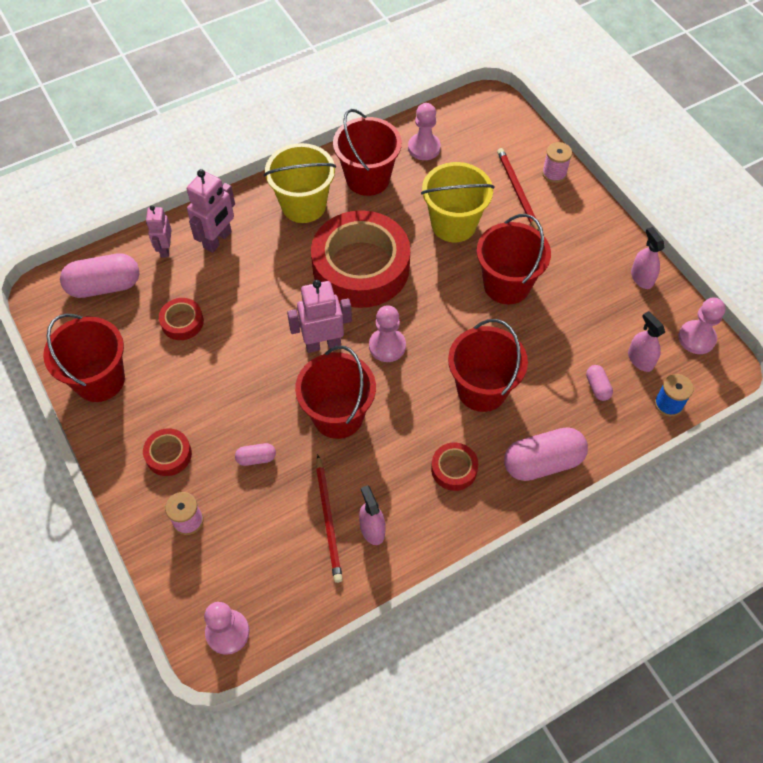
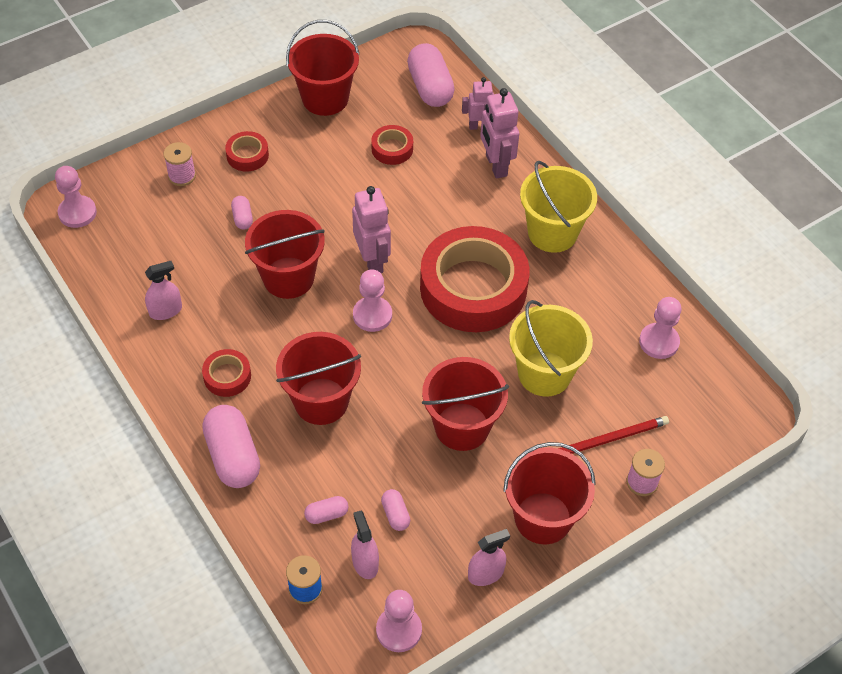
camera: 85 degrees right, 5 degrees down
pink robot [187,169,235,253] -> pink robot turned 45 degrees clockwise [480,88,519,179]
red pencil [316,455,343,583] -> none
red bucket [333,109,402,196] -> red bucket moved to [503,442,596,544]
pink spray bottle [628,311,665,372] -> pink spray bottle turned 75 degrees counterclockwise [351,511,379,579]
none -> pink capsule [381,489,410,531]

